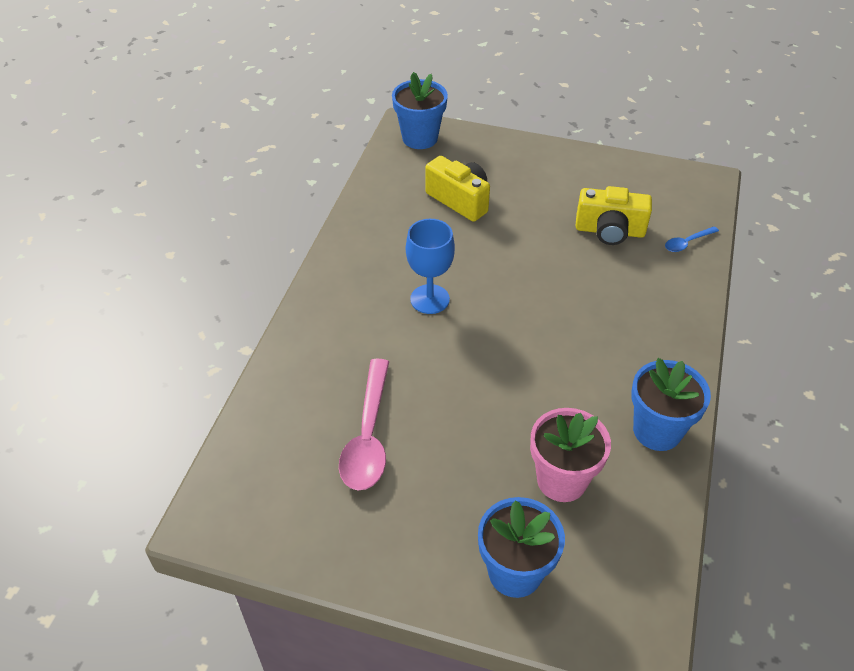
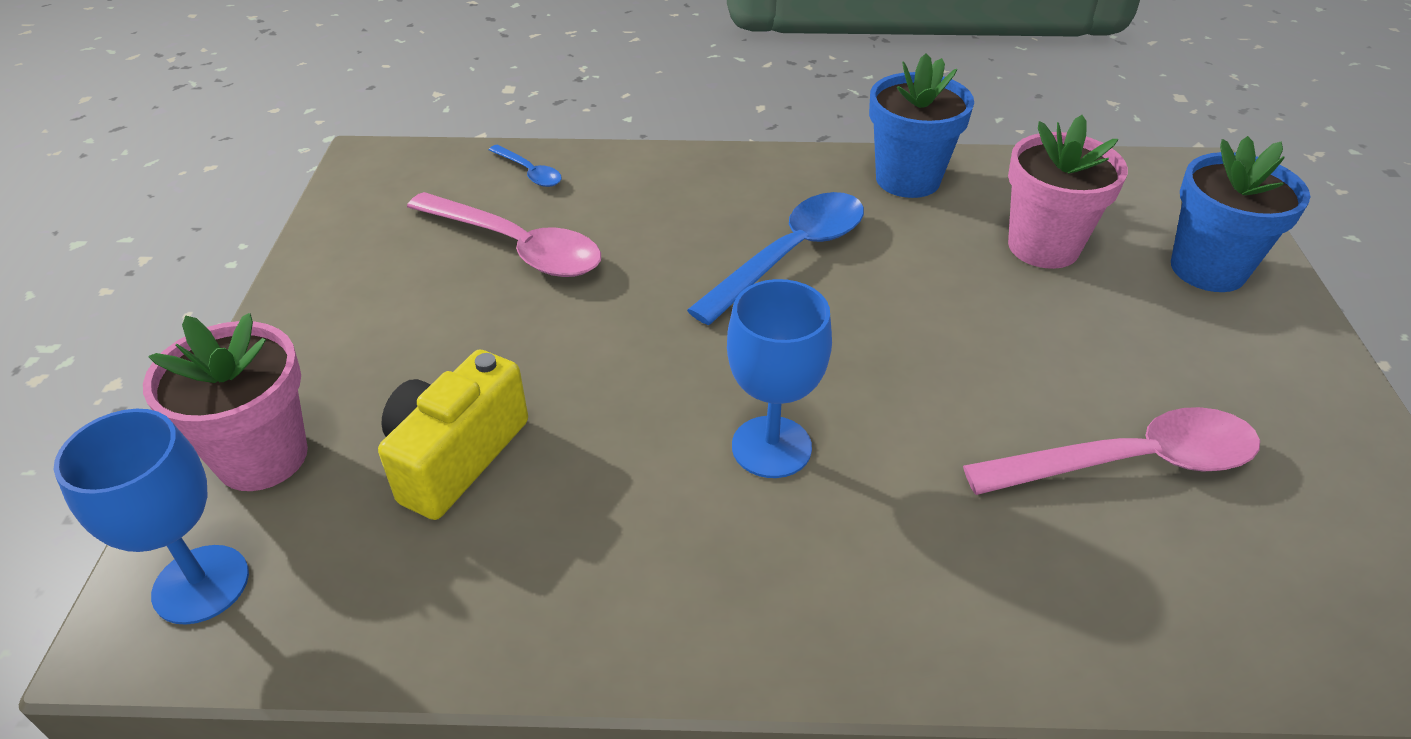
camera: 105 degrees left, 5 degrees down
blue flower pot [392,72,448,149] -> blue goblet [54,409,249,625]
yellow camera [576,186,652,245] -> pink spoon [407,192,601,277]
none -> pink flower pot [143,313,308,491]
none -> blue spoon [687,192,864,325]

